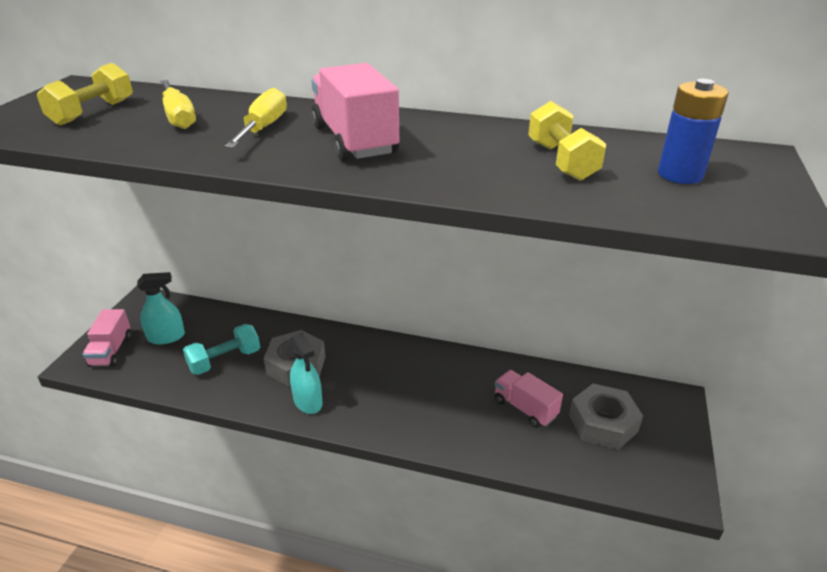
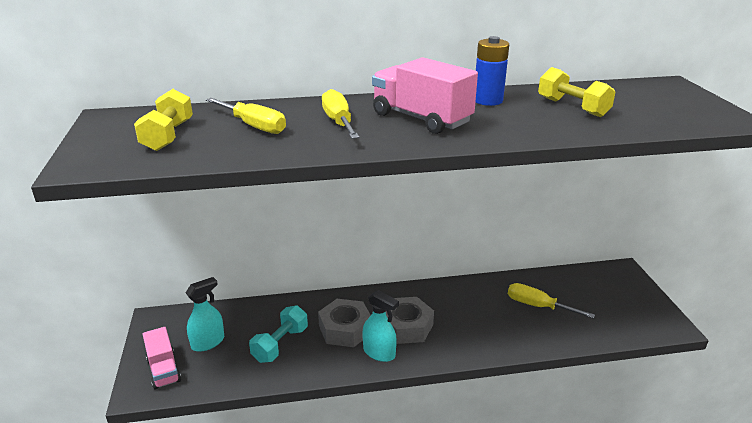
camera: 25 degrees left, 5 degrees down
pink truck [495,370,563,428] -> yellow screwdriver [508,283,595,319]
grey nut [569,383,643,450] -> grey nut moved to [386,297,434,344]
blue battery [658,79,729,184] -> blue battery moved to [476,36,509,106]

